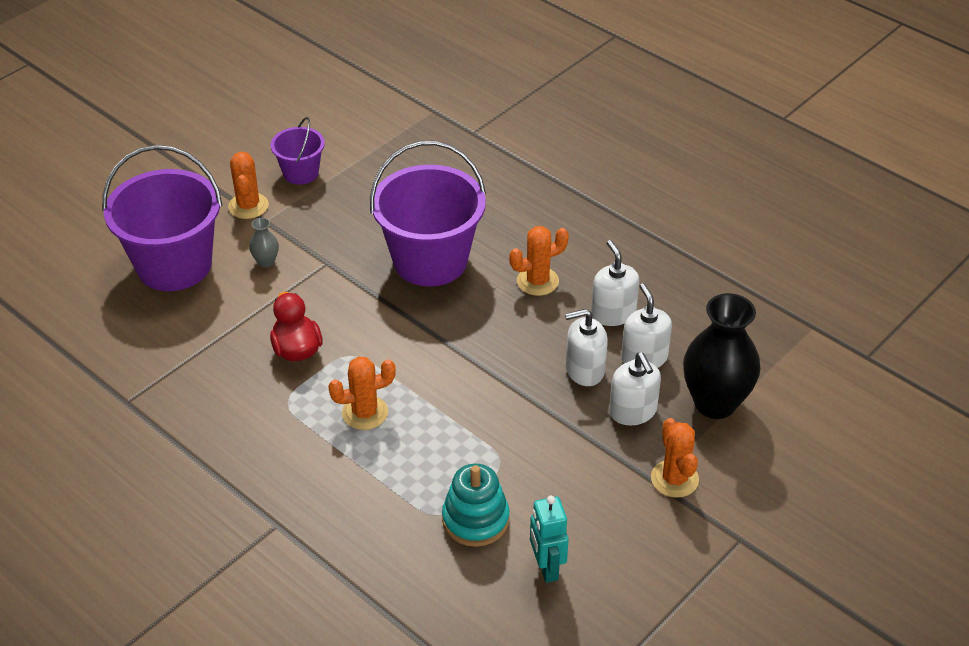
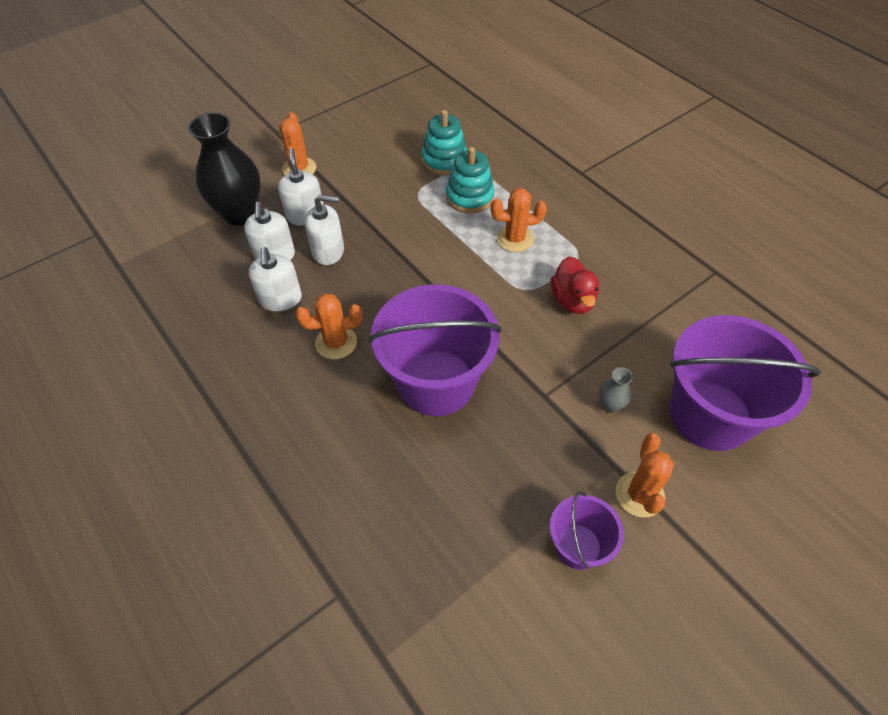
camera: 170 degrees left, 10 degrees up
turquoise robot [530,496,569,583] -> none
none -> turquoise stacking toy [446,147,495,214]

